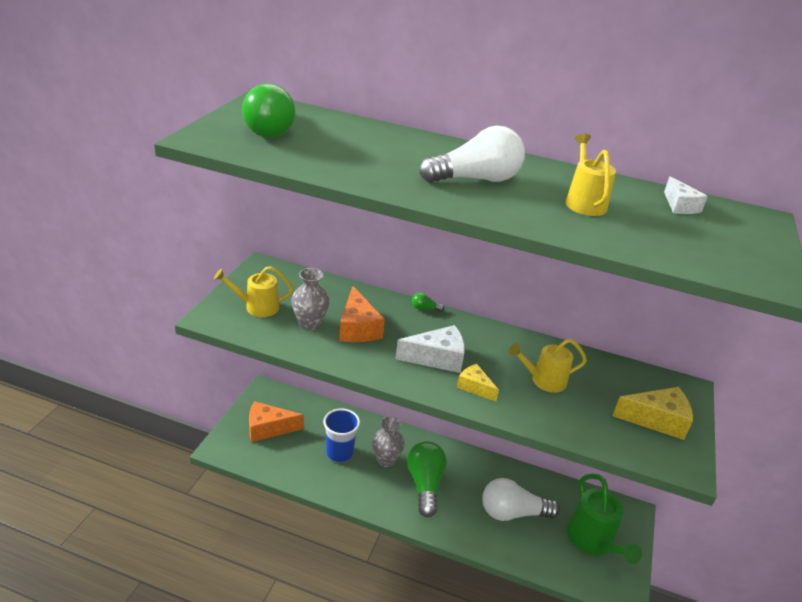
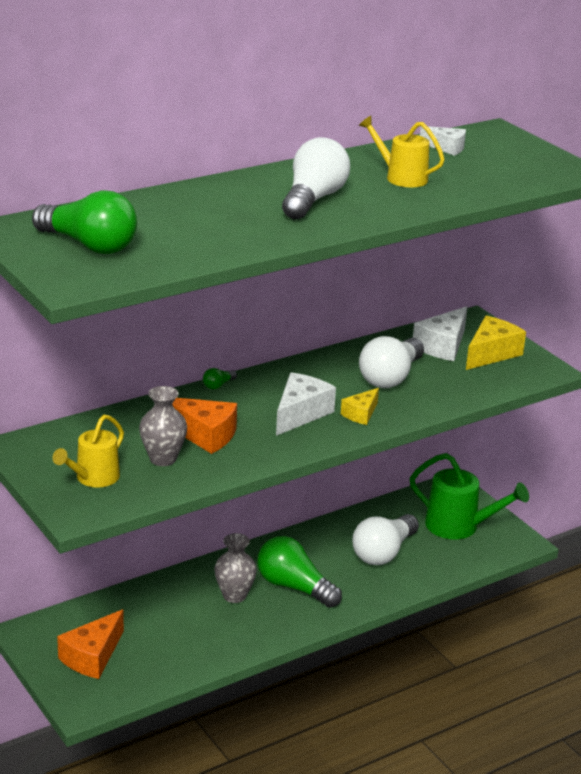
camera: 50 degrees left, 5 degrees down
blue cup [323,408,360,462] -> none
yellow cheese [457,364,499,402] -> yellow cheese turned 45 degrees counterclockwise [341,388,379,425]
yellow watering can [509,339,587,393] -> white light bulb [359,336,424,388]
none -> white cheese [413,306,467,361]

